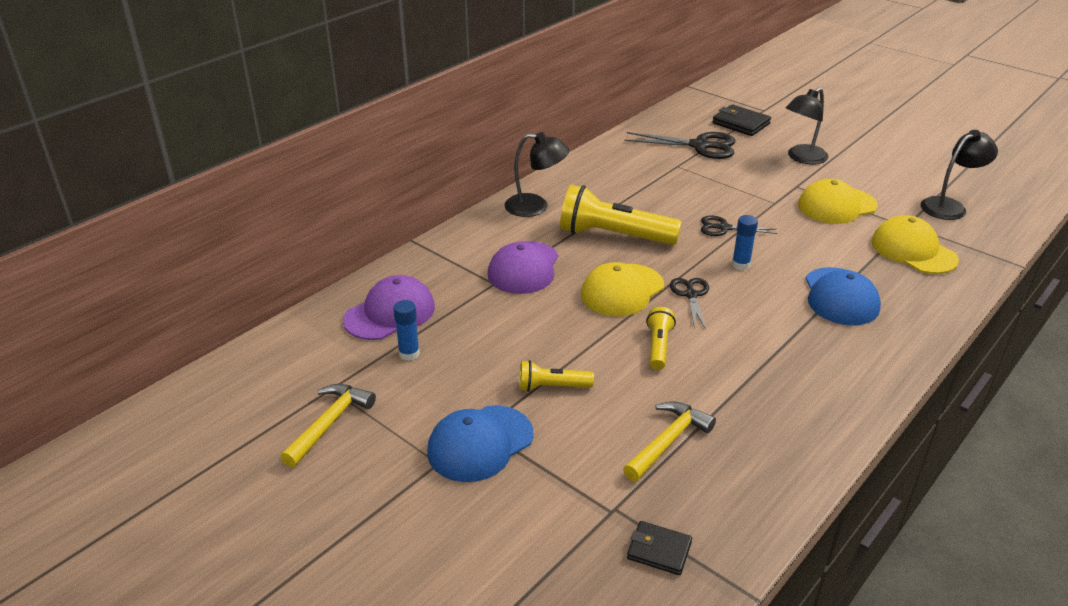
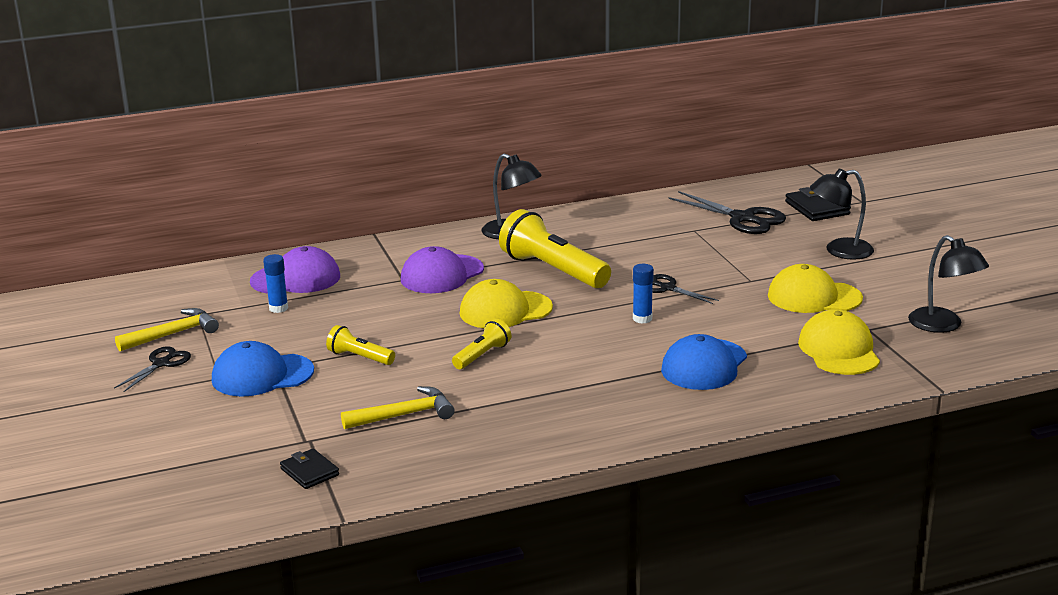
camera: 30 degrees right, 10 degrees down
black scissors [670,278,709,329] -> black scissors moved to [114,346,191,393]
black lamp [921,130,998,220] -> black lamp turned 60 degrees clockwise [908,235,989,333]

